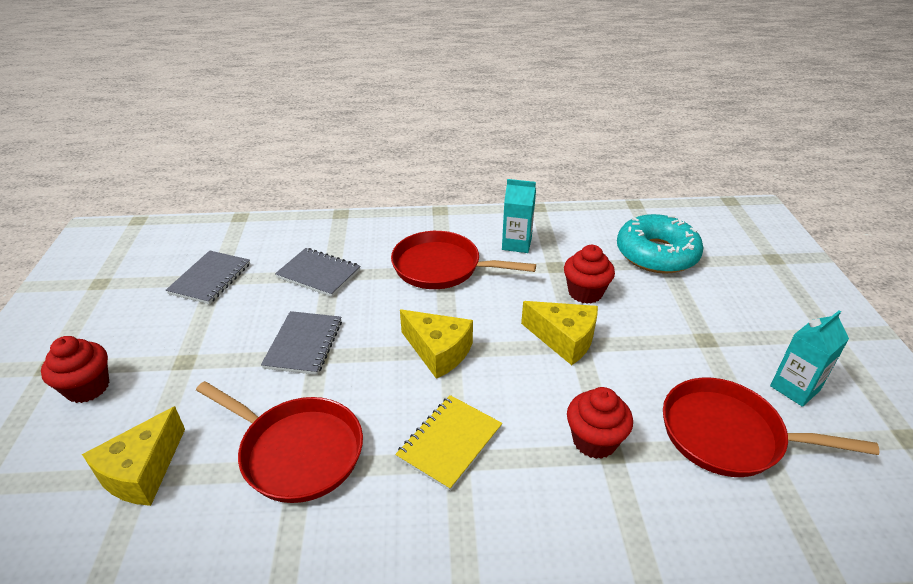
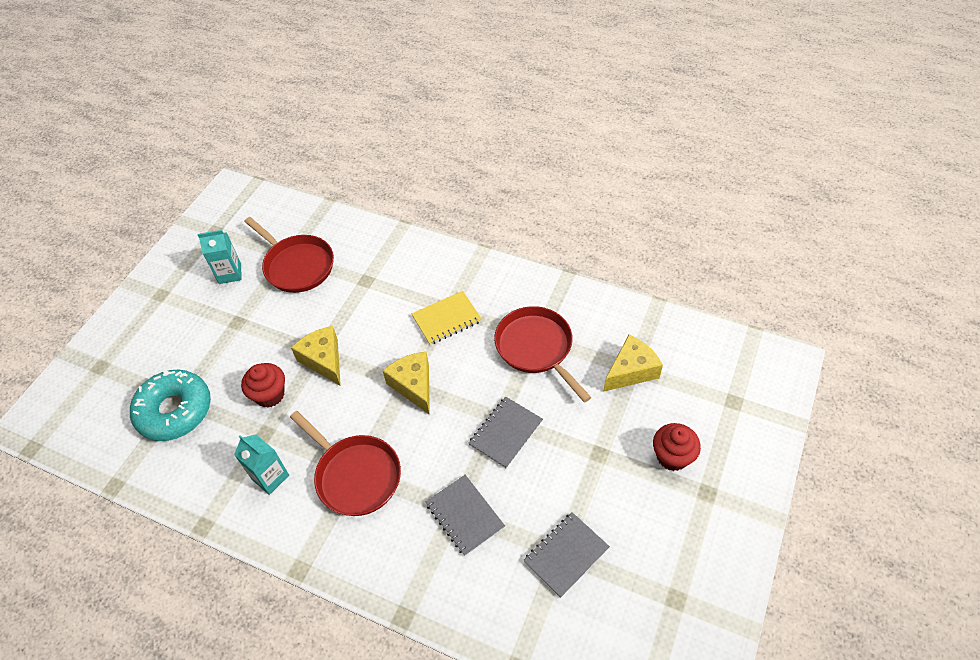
camera: 150 degrees left, 15 degrees up
red cupcake [567,387,633,459] -> none

